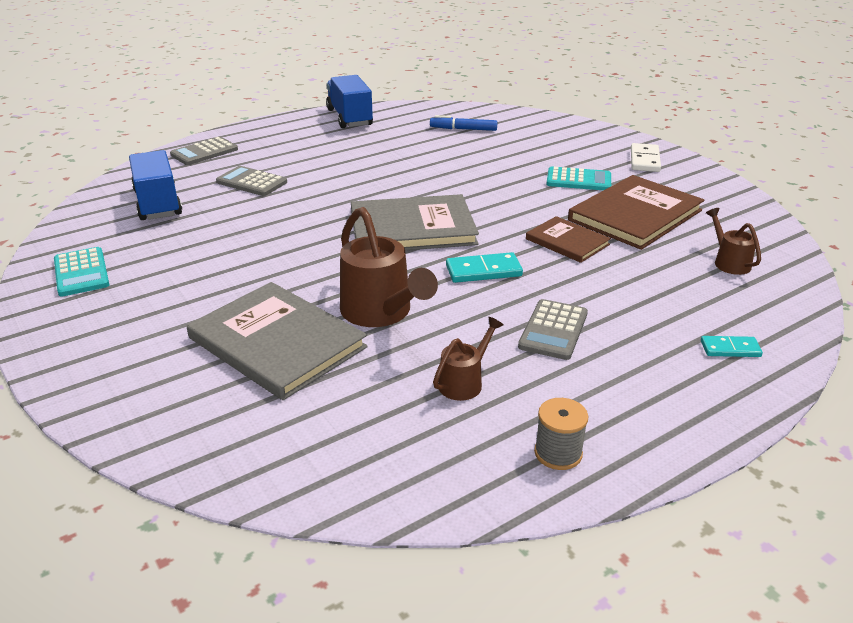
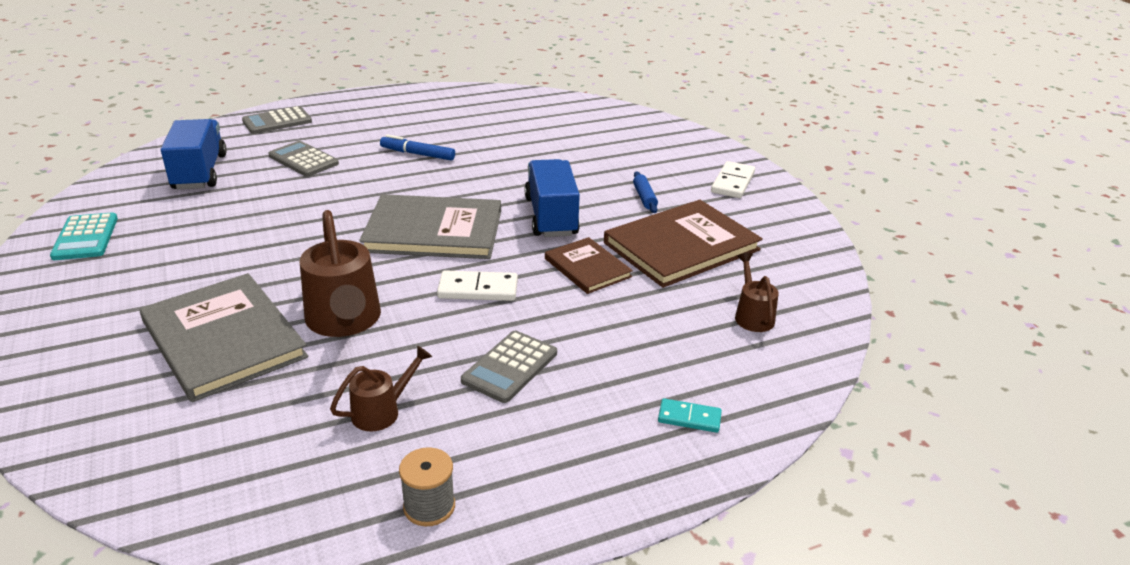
camera: 10 degrees right, 0 degrees up
blue truck [326,75,373,128] -> blue truck moved to [524,159,580,237]
blue marker [430,115,497,131] -> blue marker moved to [380,135,455,160]
turquoise domino [446,252,523,283] -> white domino [437,270,518,301]
turquoise calculator [546,167,611,190] -> blue rolling pin [633,172,658,213]

